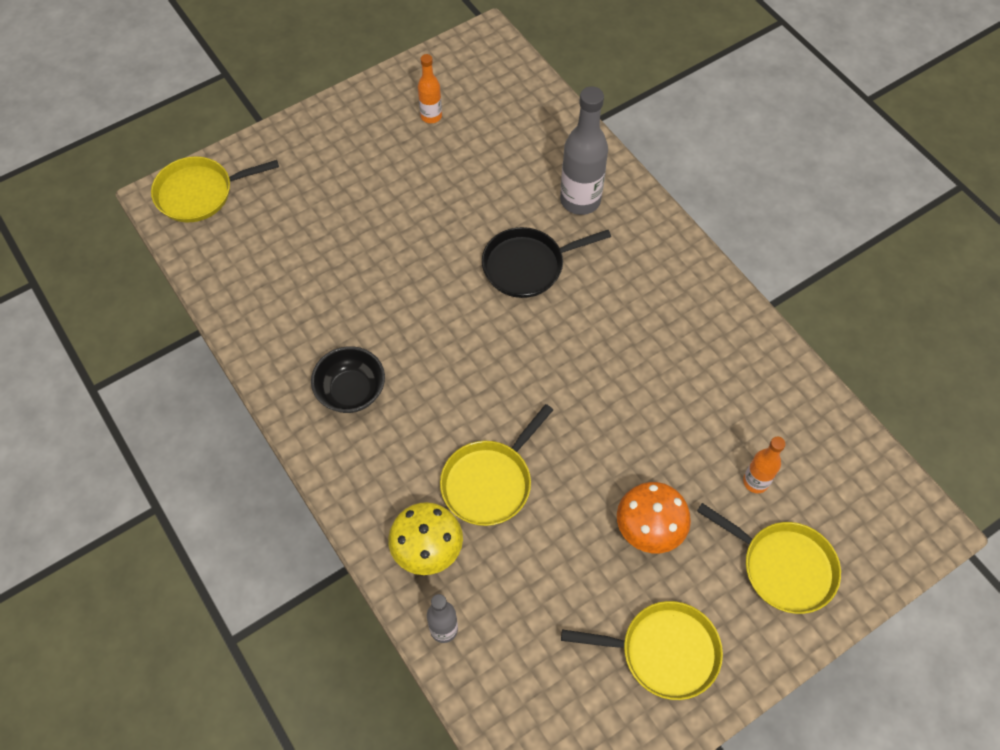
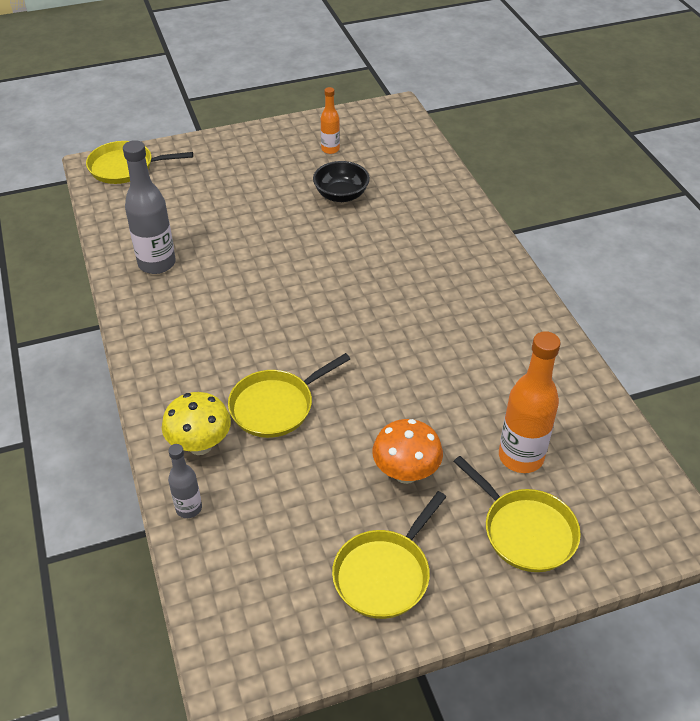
camera: 15 degrees right, 15 degrees down
black bowl [311,346,385,413] -> black bowl moved to [313,161,370,202]
black pan [482,227,611,298] -> none
grey bottle [560,86,608,215] -> grey bottle moved to [123,140,176,274]
yellow pan [561,601,723,700] -> yellow pan turned 105 degrees clockwise [332,491,446,619]
orange bottle [743,437,786,493] -> orange bottle [499,331,561,473], size x1.81

